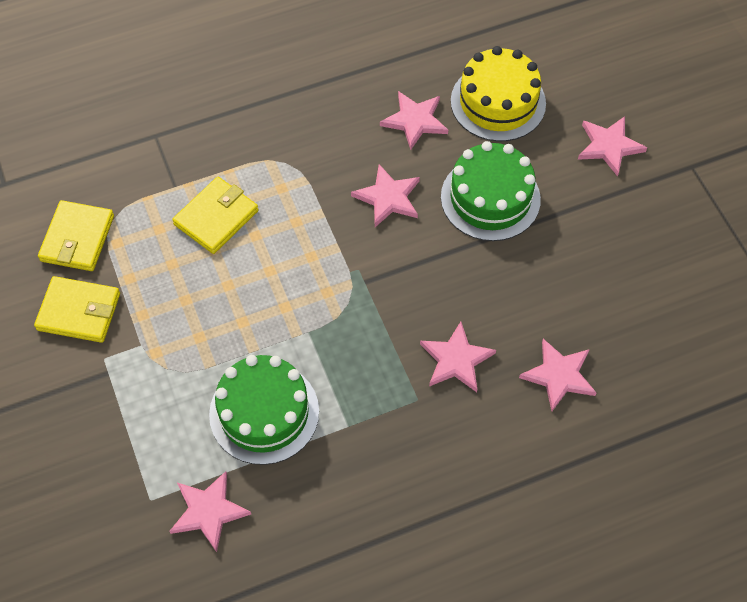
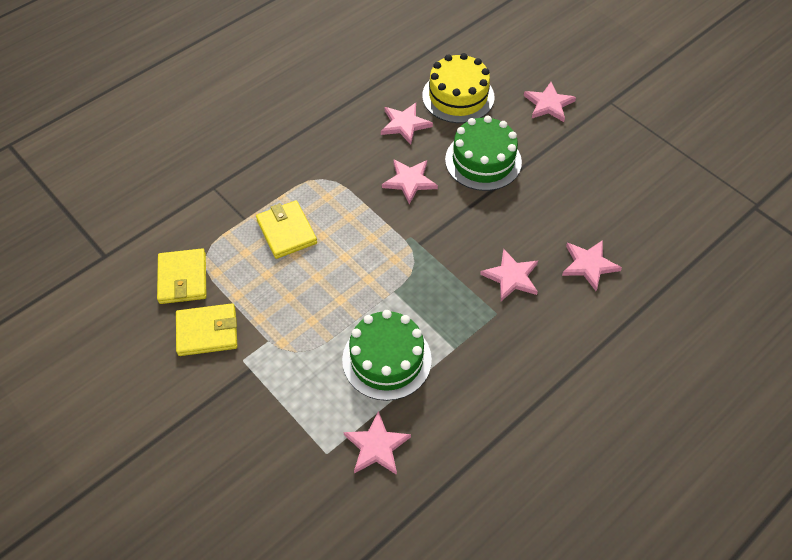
camera: 20 degrees left, 5 degrees down
yellow wallet [172,177,258,254] -> yellow wallet turned 45 degrees counterclockwise [256,200,317,259]

